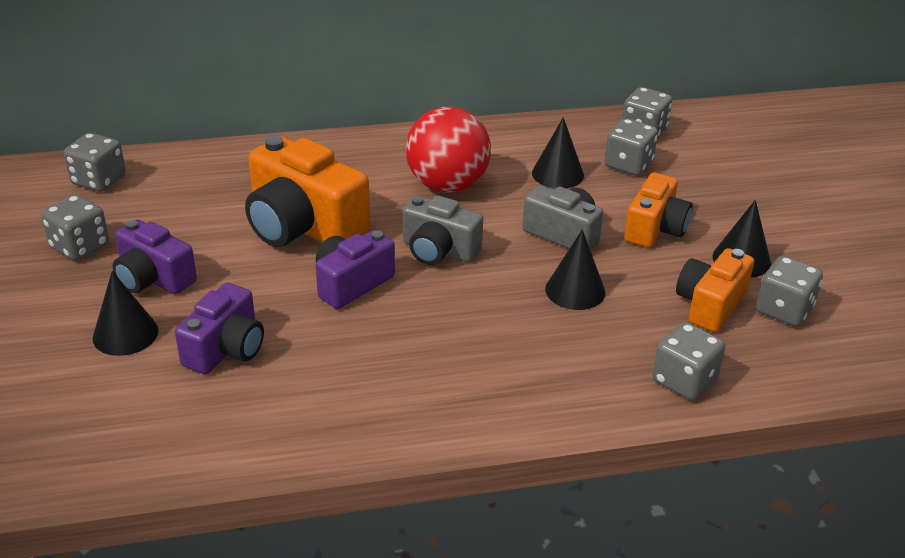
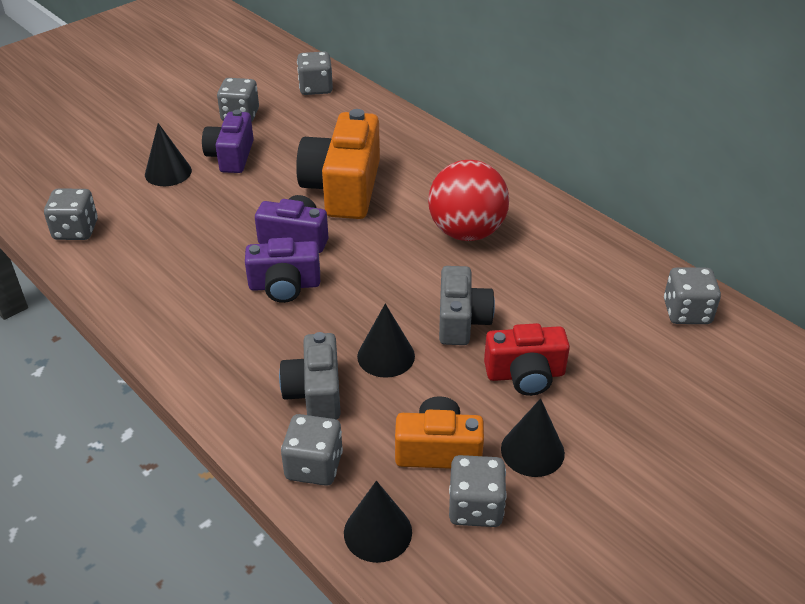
camera: 60 degrees right, 5 degrees up
purple camera [175,283,264,374] -> purple camera moved to [245,237,320,303]
grey camera [403,196,483,265] -> grey camera moved to [279,332,341,420]
black cone [532,117,584,188] -> black cone moved to [344,481,412,563]
grey dice [604,118,658,176] -> grey dice moved to [44,189,98,240]
orange camera [624,173,693,248] -> red camera [484,323,570,396]

